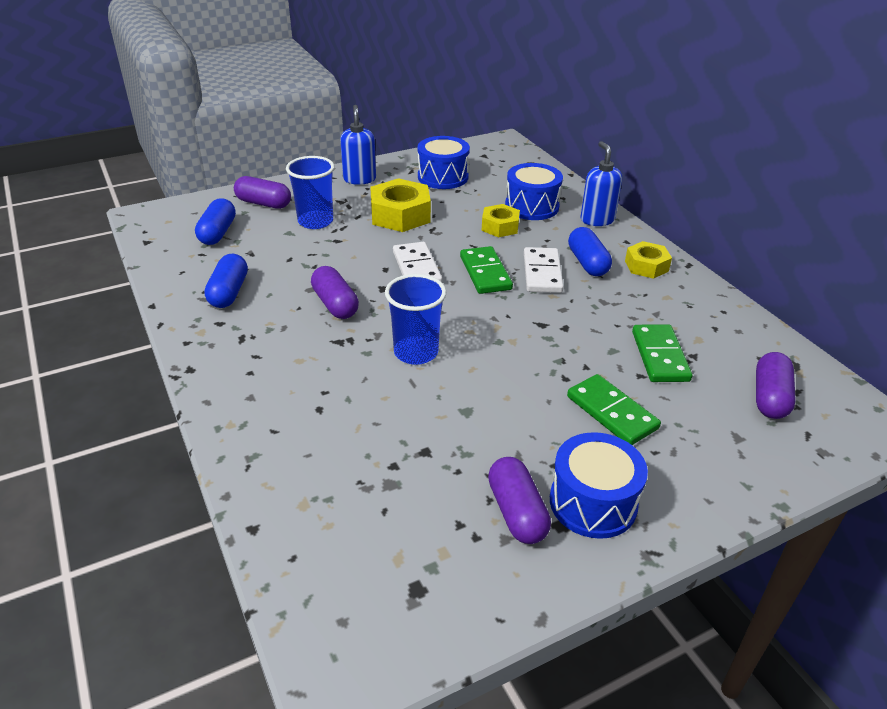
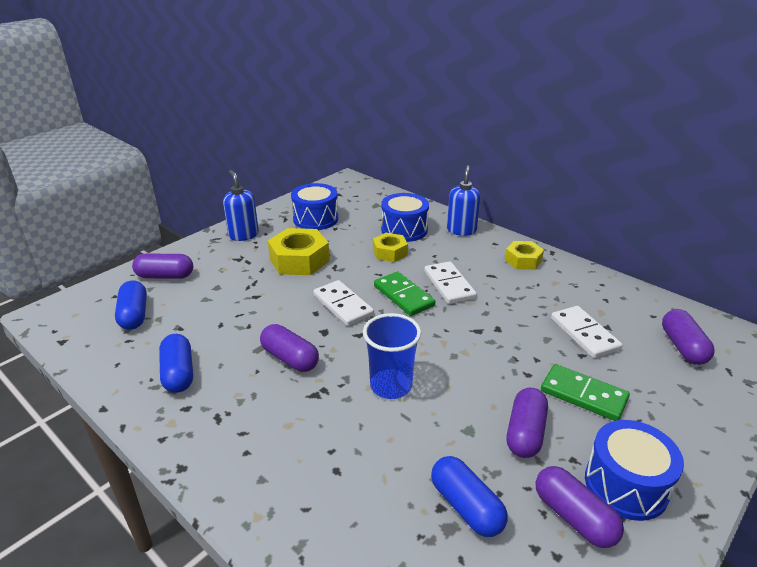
camera: 20 degrees left, 5 degrees down
blue cup [286,156,335,229] -> none
blue capsule [568,227,612,276] -> blue capsule moved to [431,456,508,537]
blue soap dispenser [580,141,622,226] -> blue soap dispenser turned 45 degrees clockwise [447,165,480,236]
green domino [632,324,692,382] -> white domino [551,306,623,359]
none -> purple capsule [507,388,548,458]

